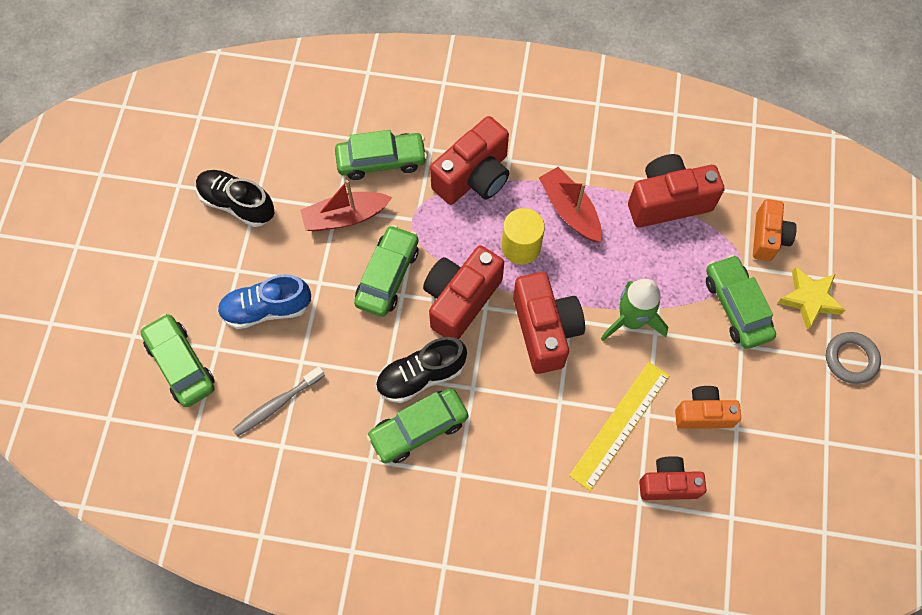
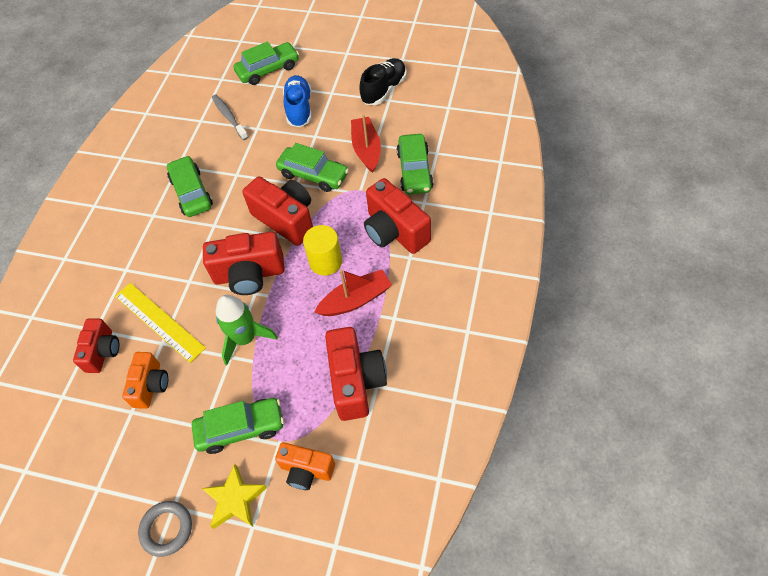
camera: 100 degrees right, 10 degrees down
black shoe [376,337,467,403] -> none

